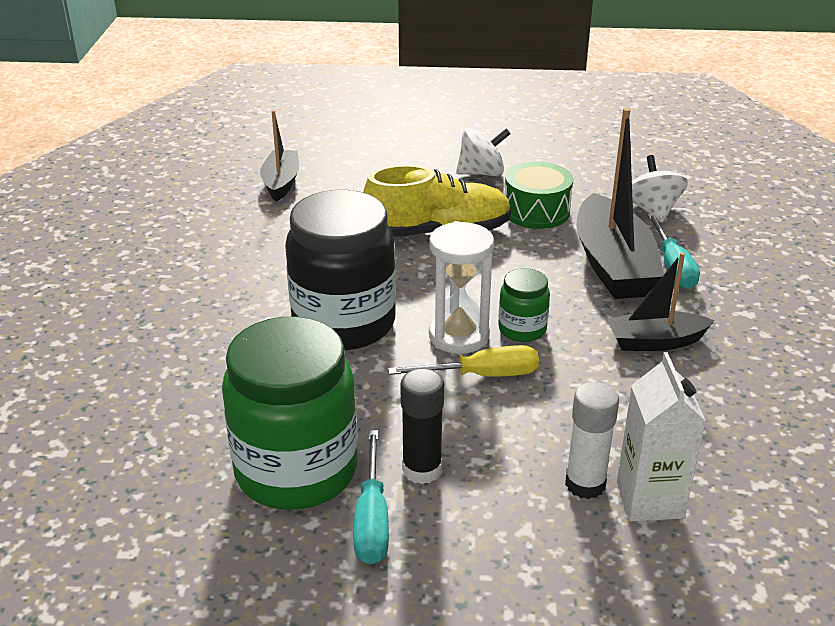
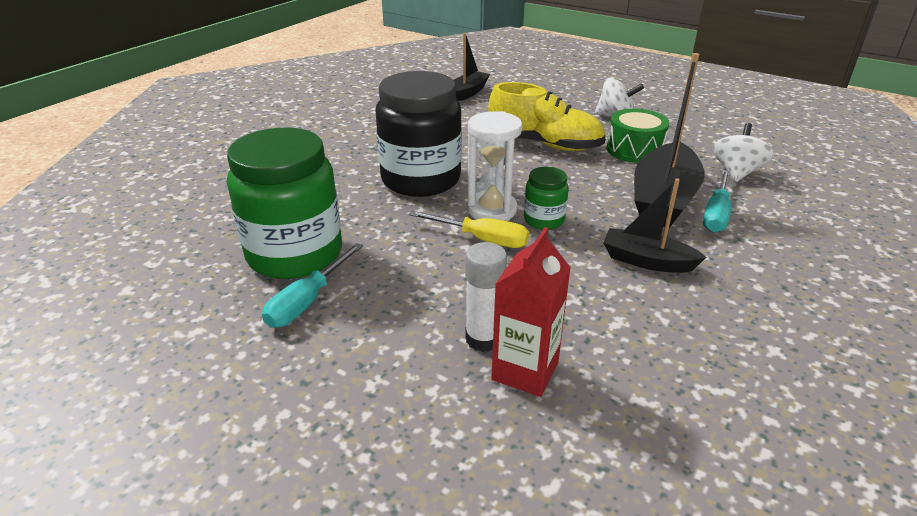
camera: 30 degrees right, 0 degrees up
black glue stick [400,368,444,484] -> none
white carton [617,352,706,521] -> red carton [491,227,571,397]

